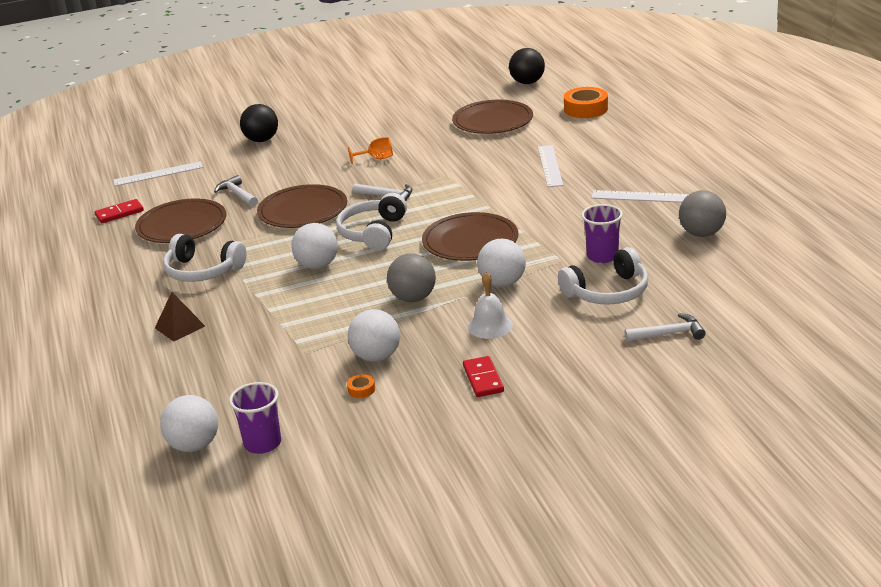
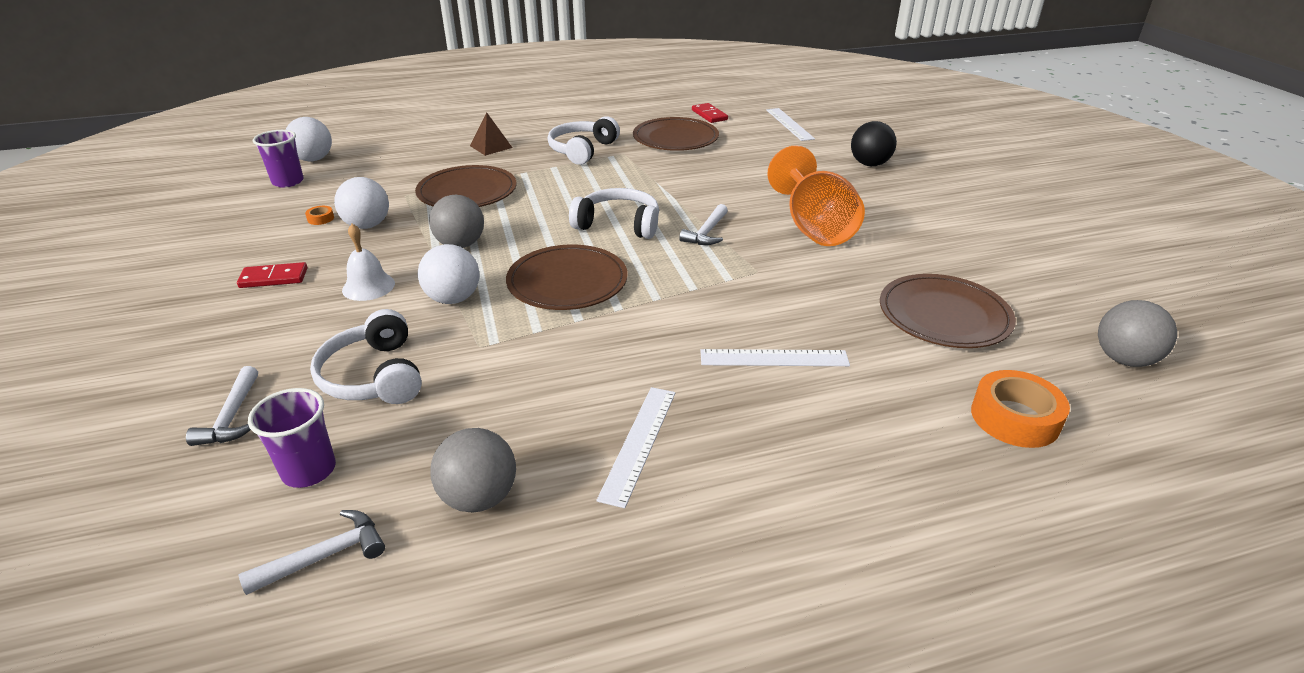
camera: 90 degrees right, 5 degrees up
white hammer [214,175,258,207] -> white hammer moved to [238,510,385,595]
brown plate [257,184,347,228] -> brown plate moved to [415,165,517,207]
white ball [291,223,338,269] -> none
orange goblet [348,137,393,164] -> orange goblet [767,145,865,246], size x2.35
black ball [509,48,545,84] -> grey ball [1098,300,1177,367]
purple cup [581,204,623,263] -> purple cup moved to [248,388,336,488]

